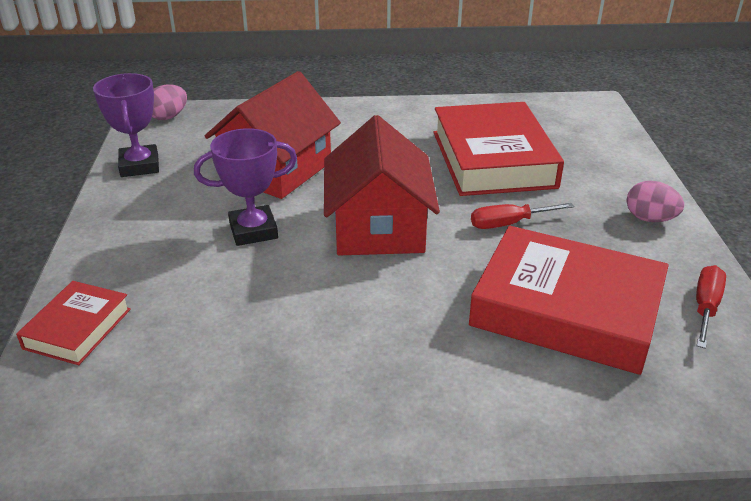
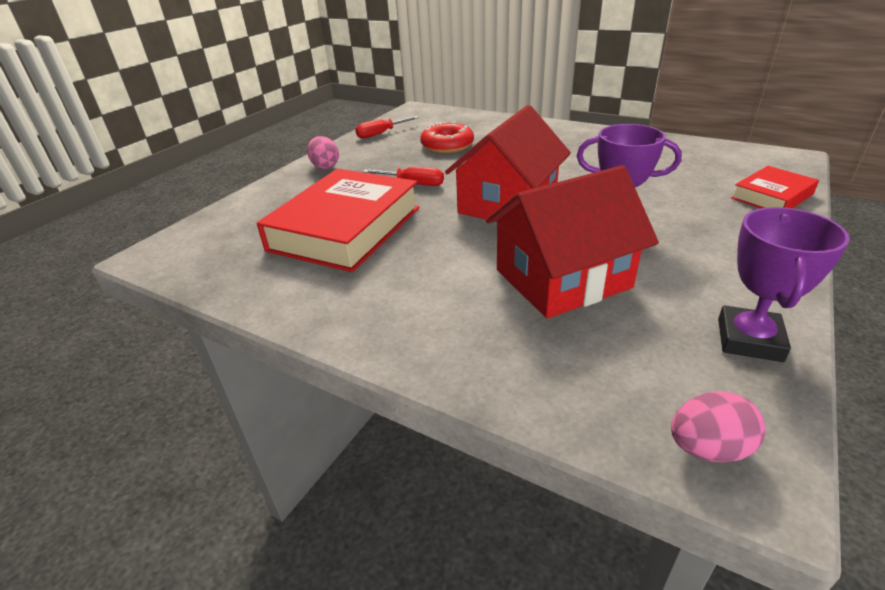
camera: 145 degrees left, 0 degrees up
red book [469,226,669,375] -> red donut [420,122,474,153]

